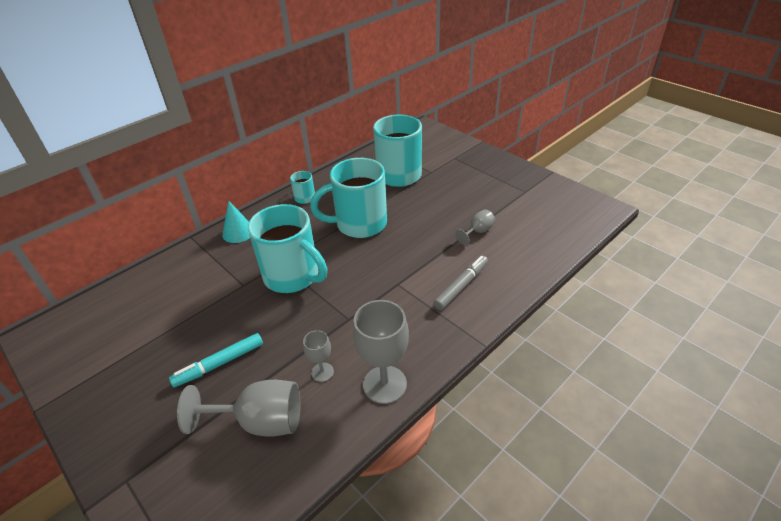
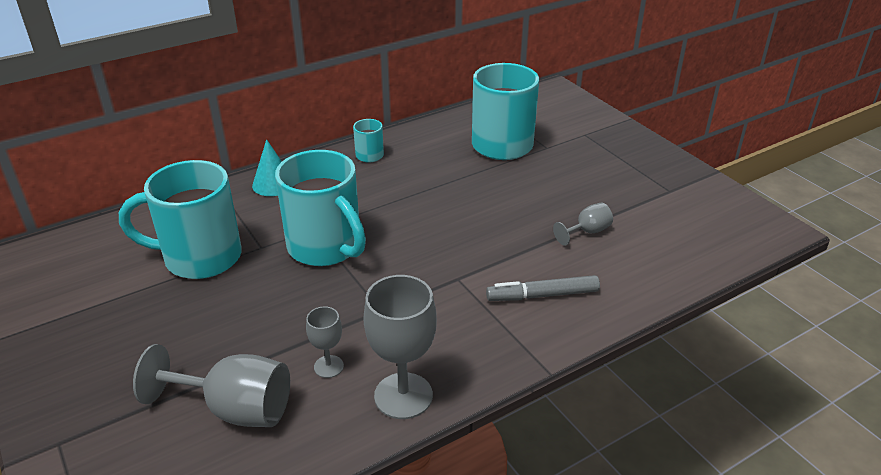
camera: 10 degrees right, 5 degrees down
turquoise marker [169,333,263,387] -> none
turquoise mug [310,158,387,238] -> turquoise mug moved to [119,160,242,279]
grey marker [434,256,488,310] -> grey marker turned 150 degrees counterclockwise [486,275,600,301]

